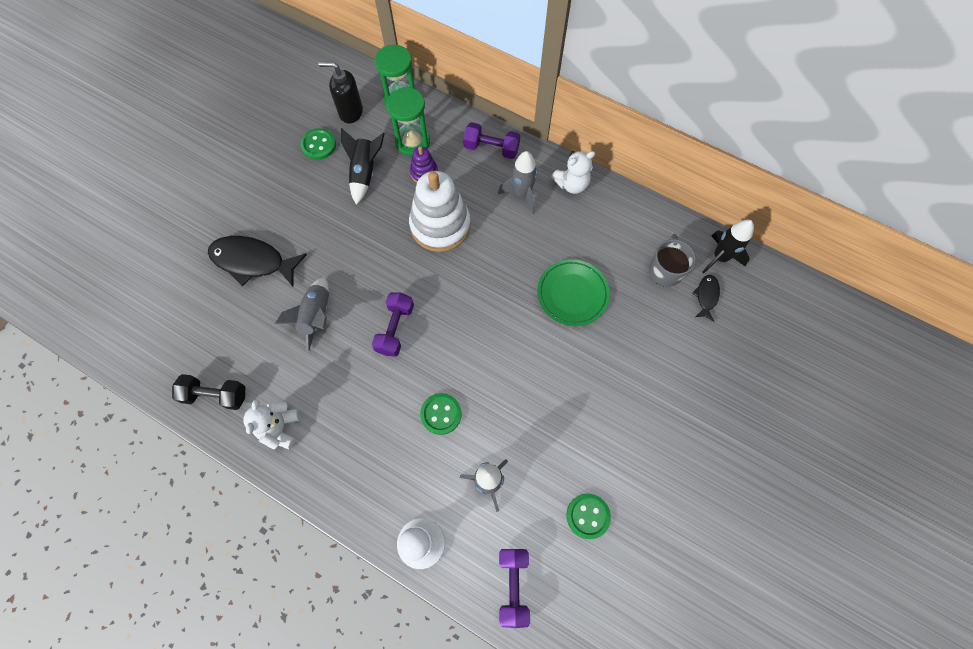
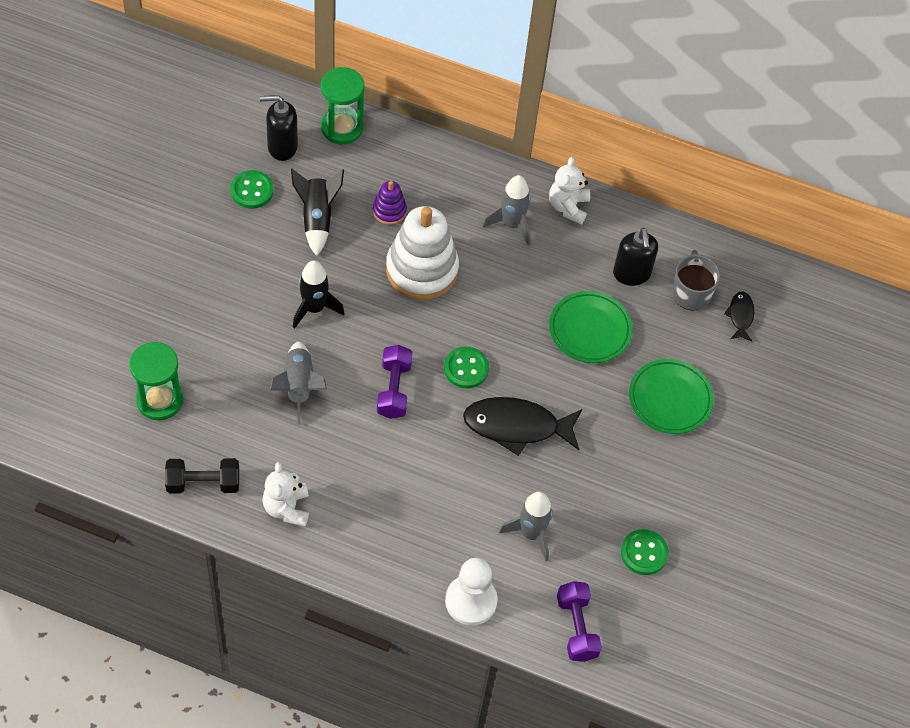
camera: 15 degrees left, 10 degrees down
black fish [208,236,307,287] -> black fish moved to [463,397,582,456]
green hourglass [386,87,430,157] -> green hourglass moved to [129,342,183,420]
green button [420,393,462,435] -> green button moved to [444,347,489,388]
purple dumbbell [463,122,520,159] -> none
white teddy bear [551,151,595,194] -> white teddy bear turned 135 degrees clockwise [549,157,590,225]
black rocket [702,220,754,273] -> black rocket moved to [293,260,345,329]
none -> black soap dispenser [613,228,658,286]
none -> green plate [629,359,714,434]

